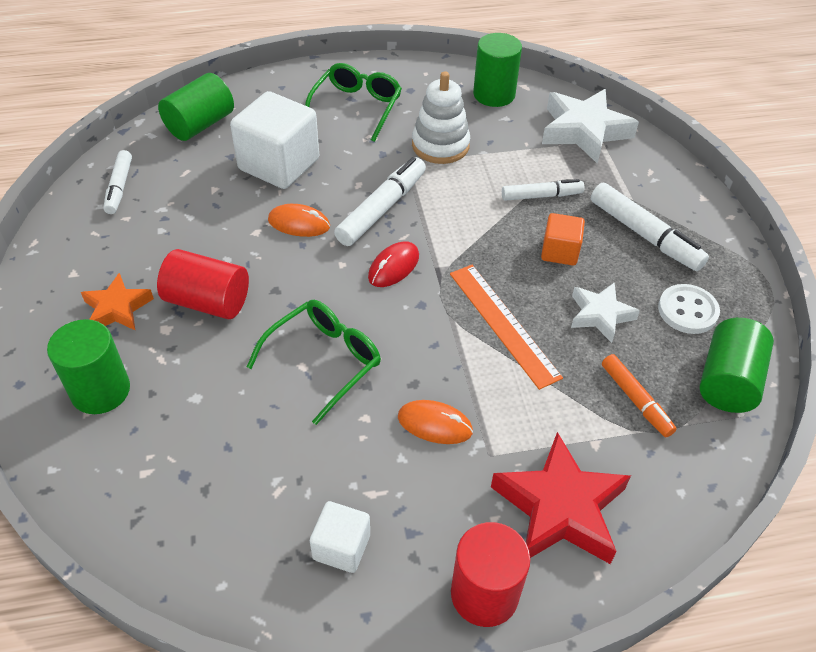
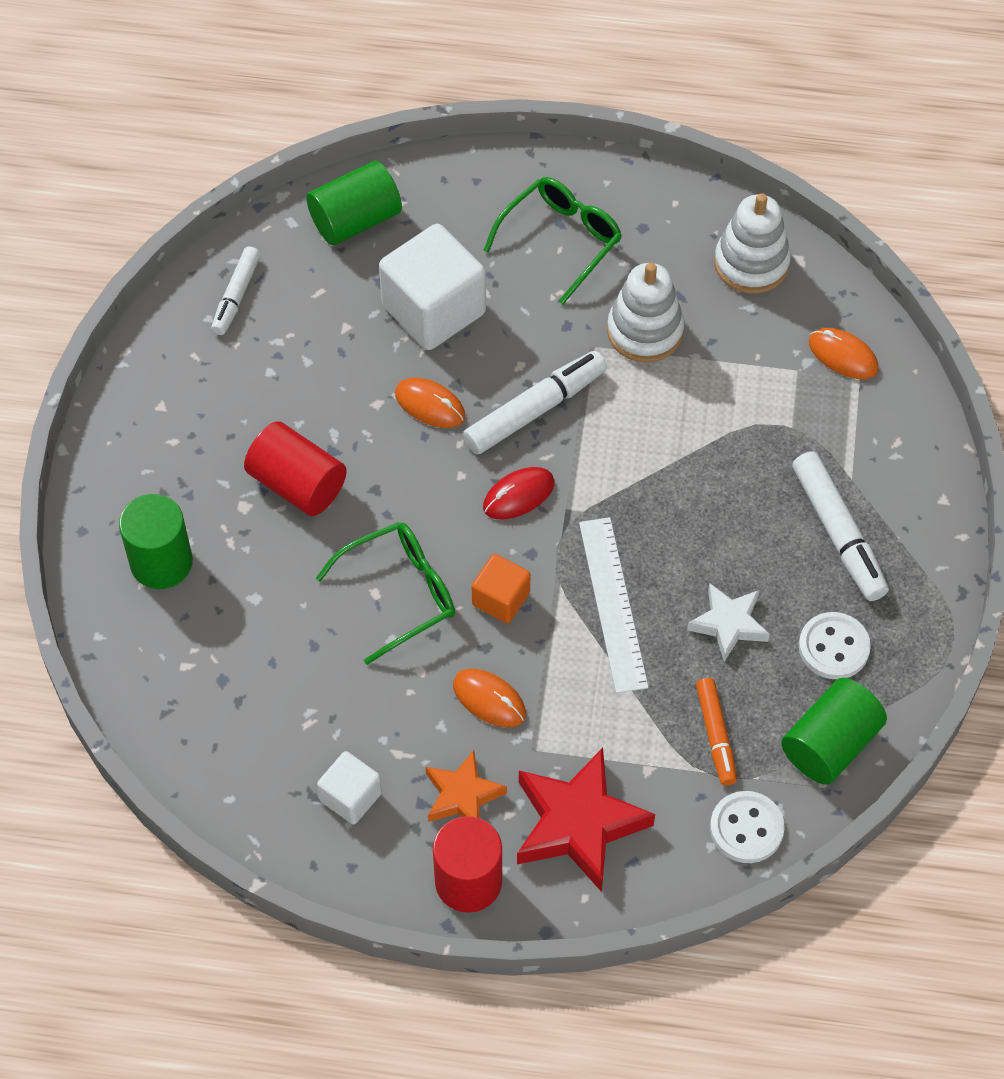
camera: 20 degrees right, 10 degrees up
orange star [81,273,154,331] -> orange star moved to [425,750,507,822]
orange ruler [450,265,563,390] -> white ruler [579,517,649,693]
green cylinder [473,33,522,107] -> white stacking toy [714,193,791,294]
white marker [502,179,585,201] -> none
orange cube [541,213,585,265] -> orange cube moved to [472,554,530,623]
white star [542,89,639,164] -> orange mouse [809,328,879,379]
none -> white button [710,791,784,863]

